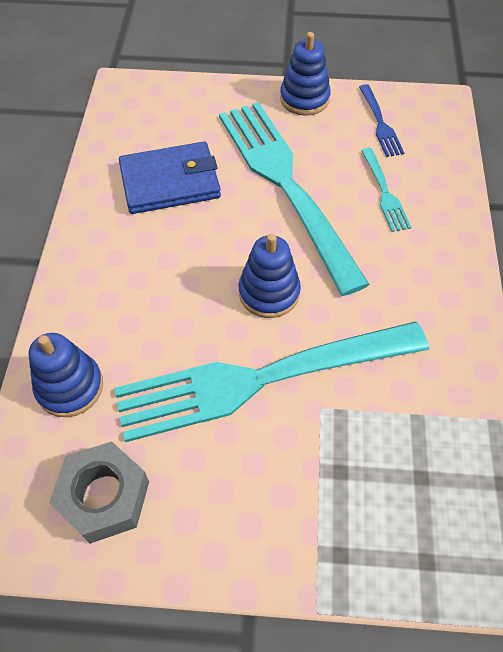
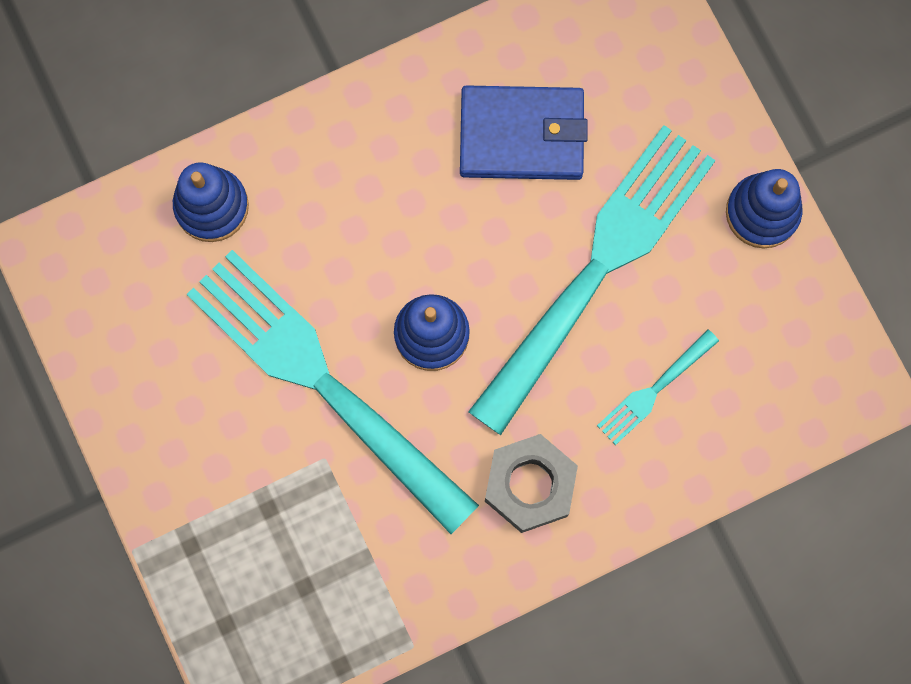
camera: 60 degrees right, 20 degrees up
grey nut [49,441,149,544] -> grey nut moved to [485,434,578,533]
blue wallet [119,142,221,214] -> blue wallet turned 45 degrees counterclockwise [460,85,588,180]
blue fork [359,84,404,157] -> none

